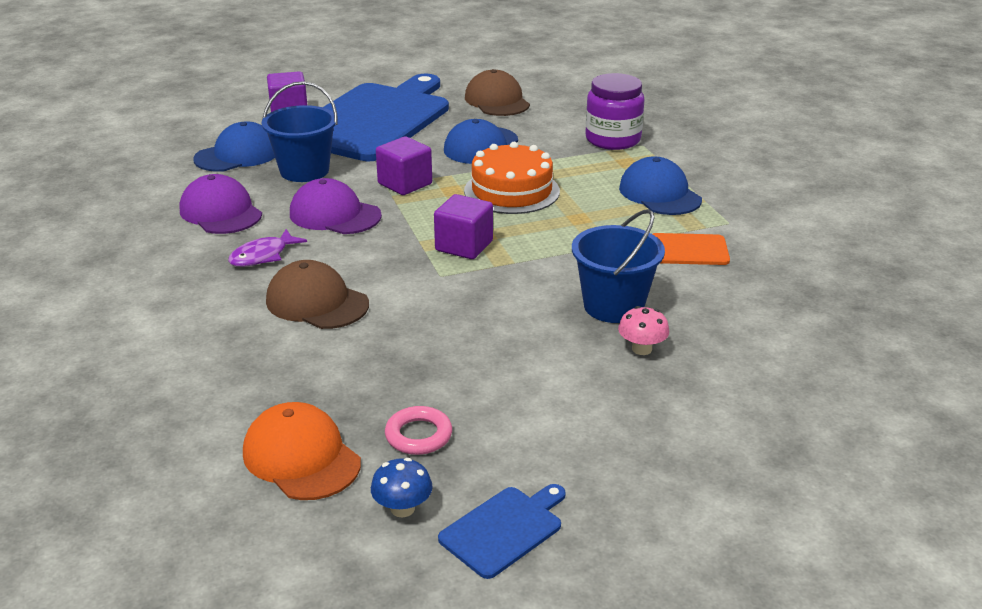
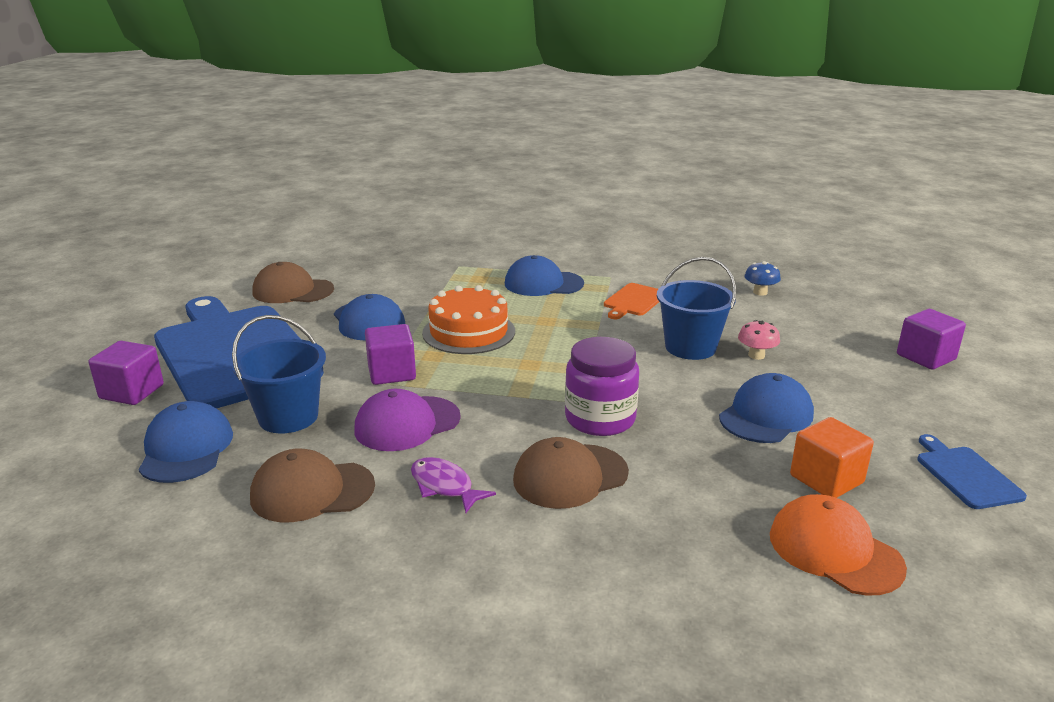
camera: 60 degrees left, 5 degrees down
purple cap [180,174,262,234] -> brown cap [250,449,375,522]
purple fish [228,229,307,267] -> purple fish turned 150 degrees clockwise [411,457,496,513]
orange cap [243,402,361,500] -> orange cap turned 60 degrees clockwise [770,494,907,596]
blue mushroom [371,458,433,517] -> blue mushroom moved to [744,261,781,296]
pink ring [385,406,452,455] -> orange cube [790,417,874,498]
purple cube [434,194,493,259] -> purple cube moved to [897,309,966,370]
purple jar [585,73,645,150] -> purple jar moved to [565,337,639,436]
none -> blue cap [719,373,814,443]

